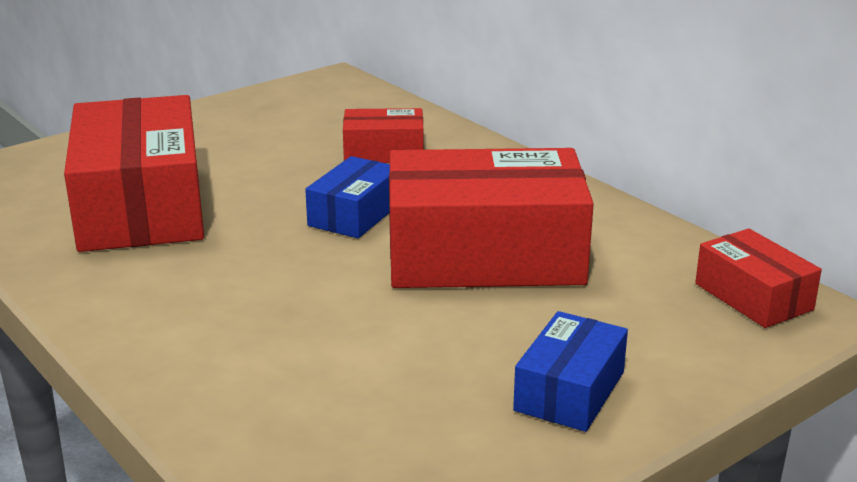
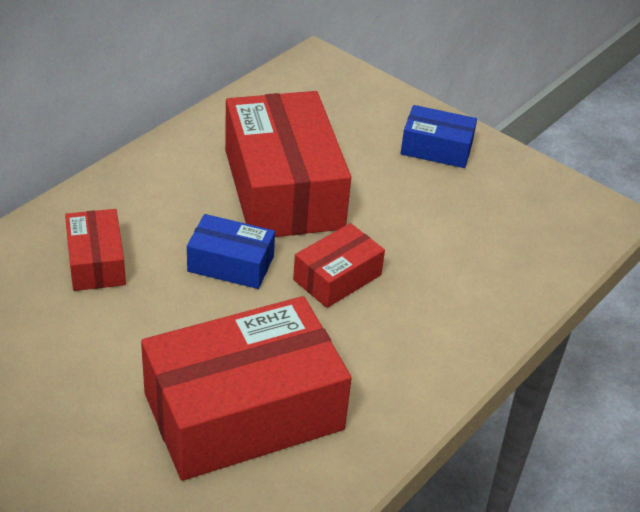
camera: 105 degrees left, 15 degrees up
red box [695,228,822,328] -> red box moved to [293,223,385,308]

